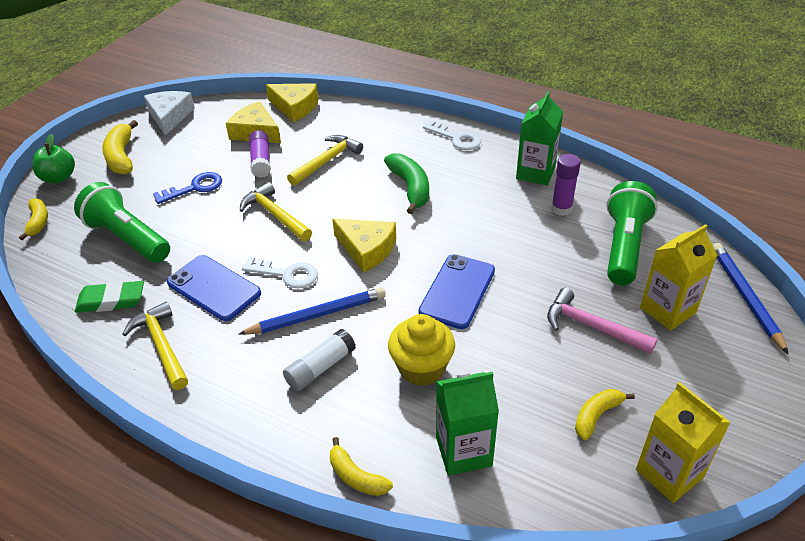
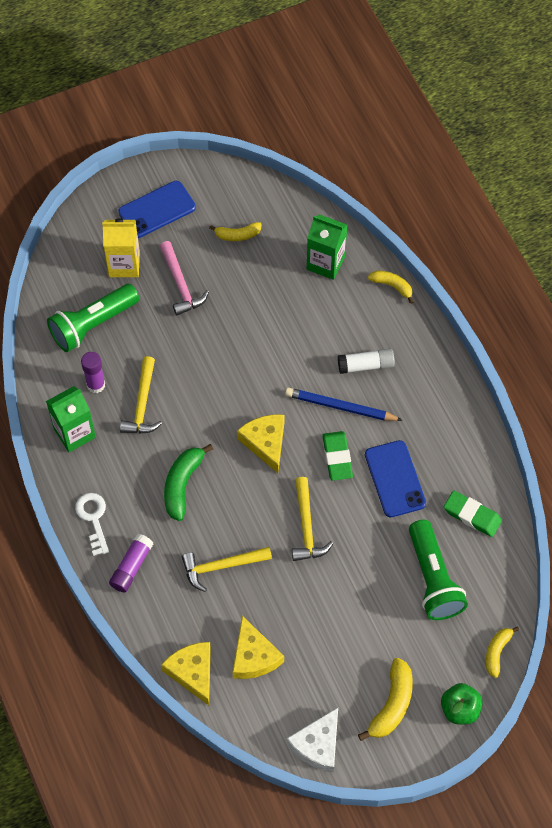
camera: 145 degrees left, 20 degrees up
yellow hammer [122,301,188,390] -> yellow hammer moved to [120,356,162,434]
blue key [153,172,222,204] -> none
white key [242,257,318,288] -> green eraser [323,431,353,481]
purple glue stick [249,130,271,178] -> purple glue stick moved to [109,534,153,593]
yellow banana [330,437,393,496] -> yellow banana turned 45 degrees counterclockwise [368,270,413,304]
yellow cupcake [388,314,455,386] -> none
blue phone [418,254,495,329] -> blue phone moved to [118,181,196,238]
yellow carton [636,382,731,503] -> none
blue pencil [713,243,789,354] -> none

